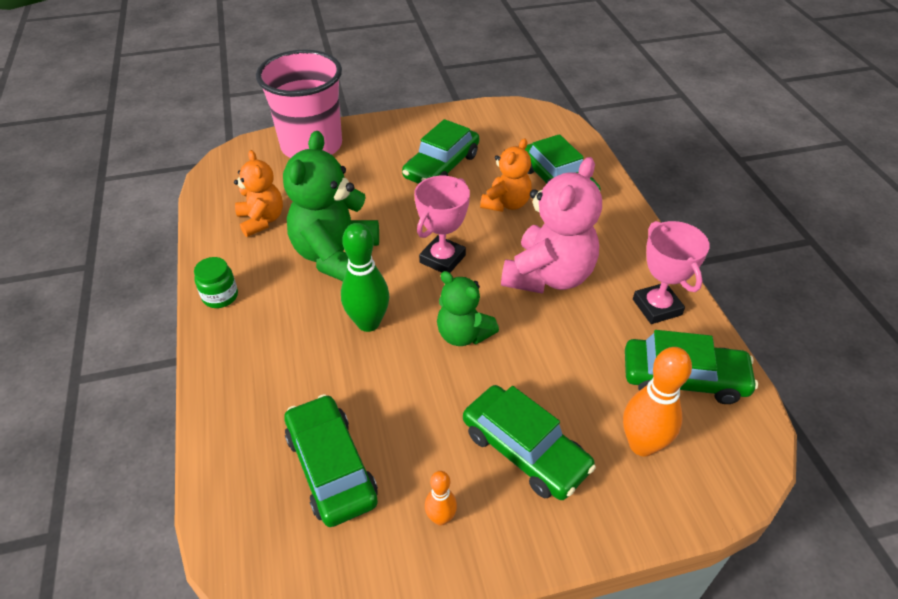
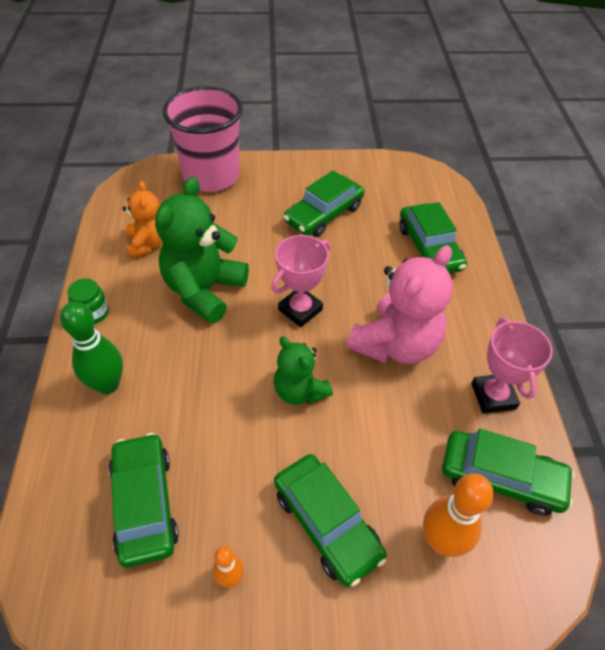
camera: 10 degrees right, 5 degrees up
green bowling pin [341,223,390,332] -> green bowling pin moved to [60,302,123,395]
orange teddy bear [480,138,532,212] -> none

